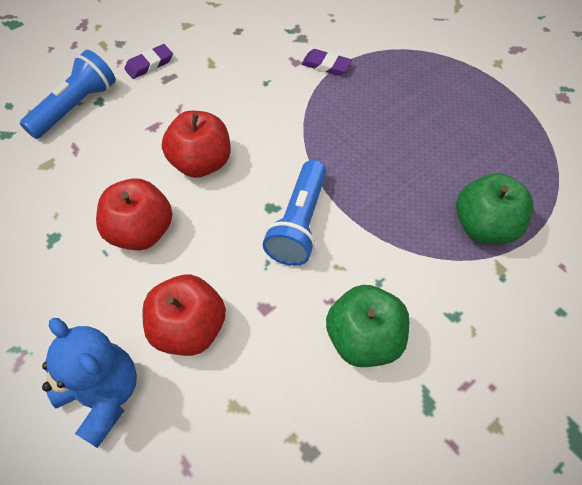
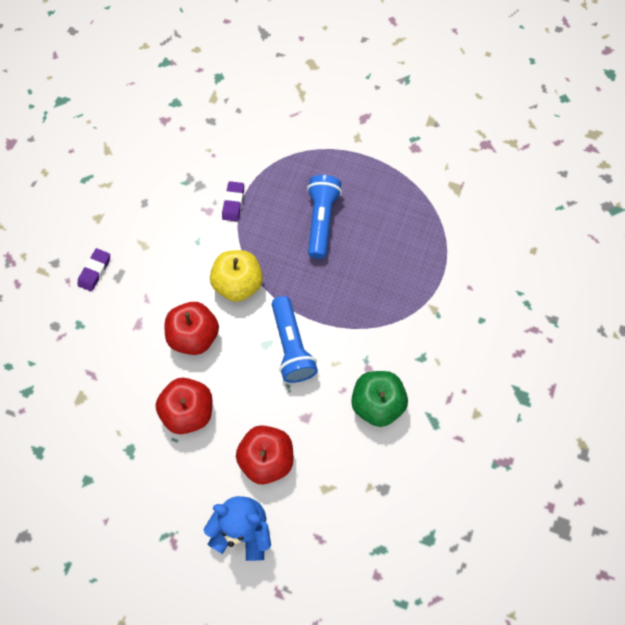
camera: 30 degrees left, 10 degrees up
blue flashlight [20,50,116,139] -> blue flashlight moved to [307,175,342,259]
purple eraser [301,49,352,76] -> purple eraser turned 75 degrees counterclockwise [222,181,244,221]
green apple [456,173,533,244] -> none
none -> yellow apple [210,250,263,302]

